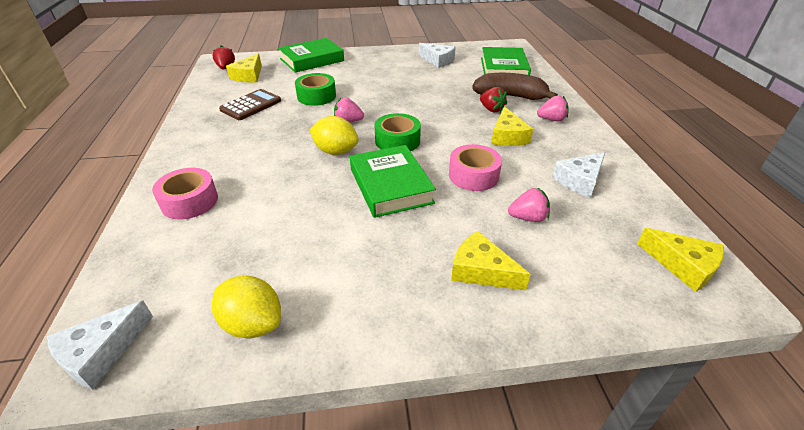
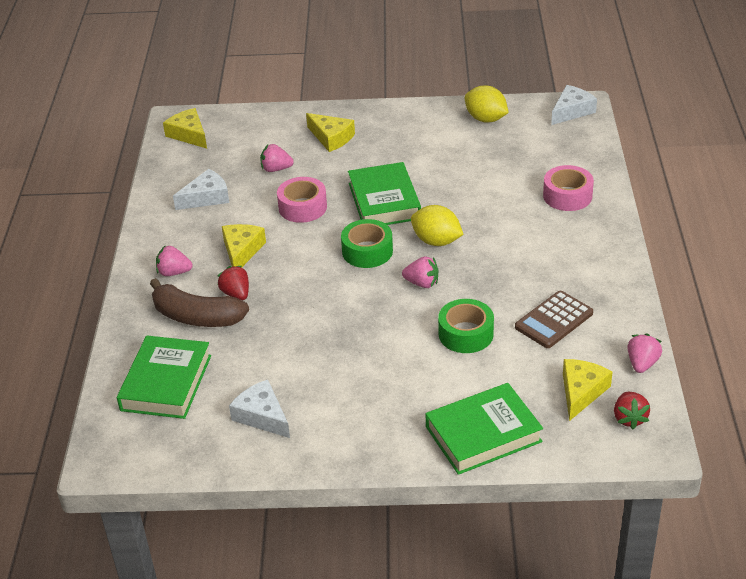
camera: 170 degrees left, 0 degrees up
none -> pink strawberry [627,334,662,373]

